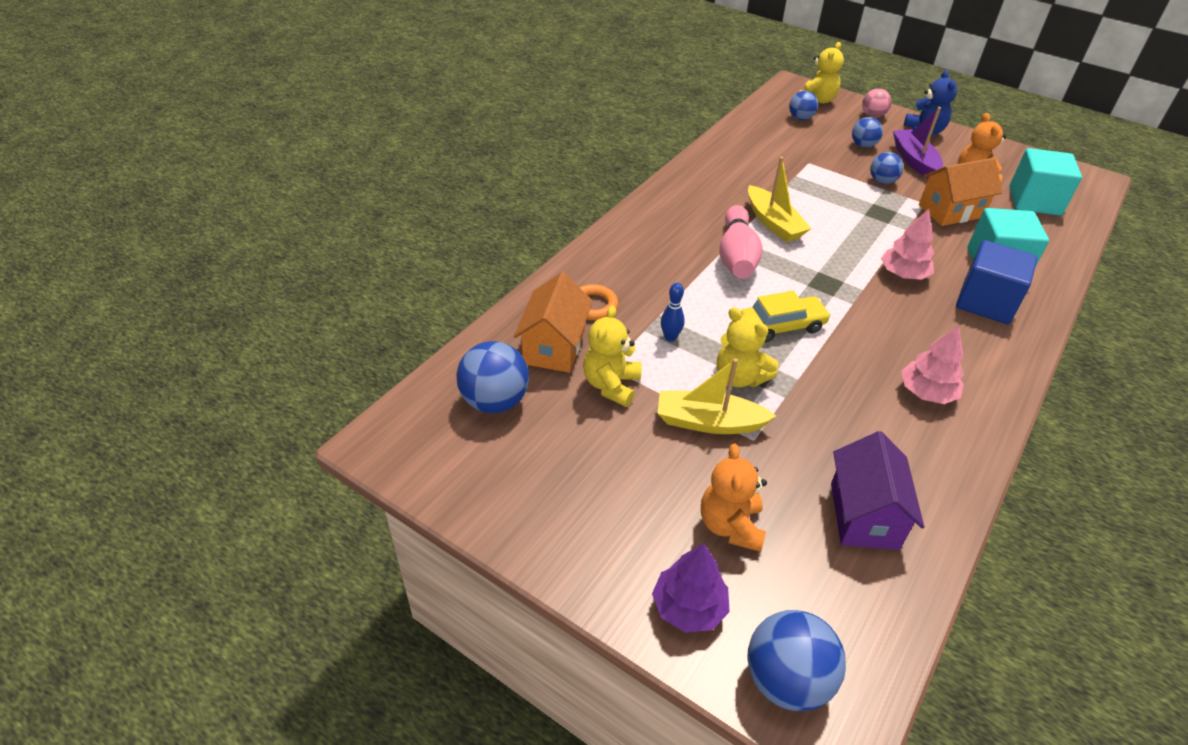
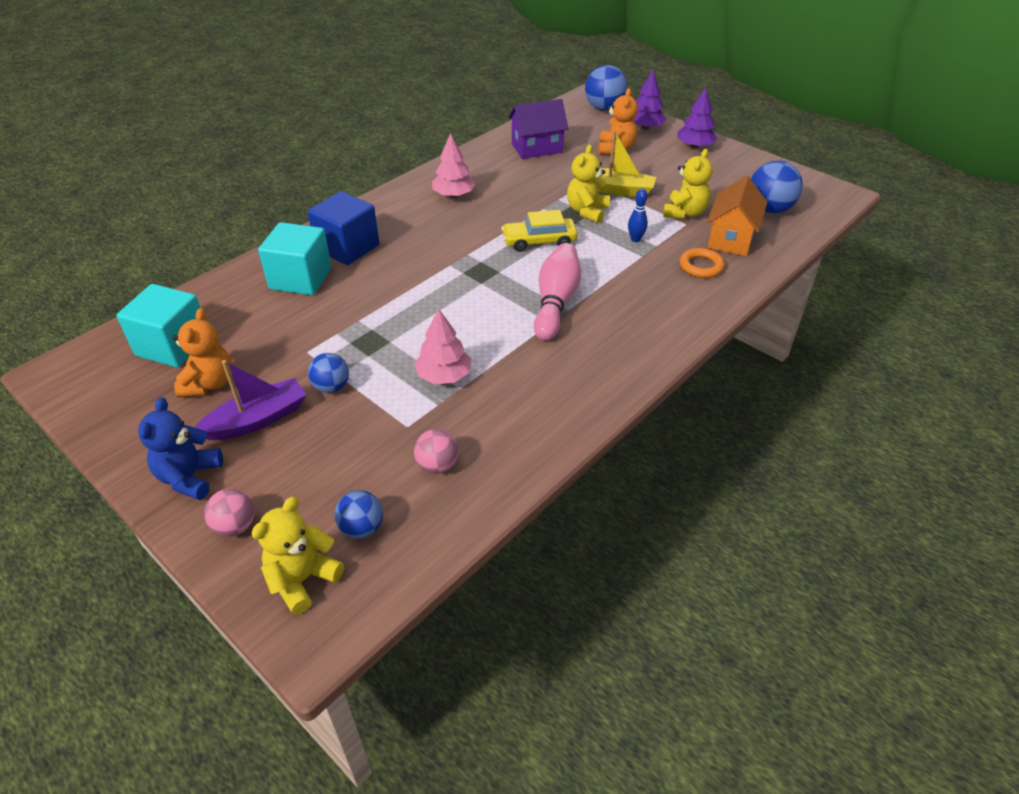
camera: 170 degrees left, 0 degrees up
yellow teddy bear [717,307,778,387] -> yellow teddy bear turned 120 degrees counterclockwise [567,145,610,223]
yellow boat [748,157,812,242] -> none
purple house [831,431,924,550] -> purple house turned 60 degrees clockwise [508,99,569,159]
blue ball [852,117,883,148] -> none
pink tree [881,209,934,280] -> pink tree moved to [414,308,472,384]
purple boat [893,107,943,178] -> purple boat turned 120 degrees counterclockwise [195,360,306,440]
orange house [919,158,1002,226] -> none
none -> pink ball [414,429,458,474]
none -> purple tree [677,87,717,148]

